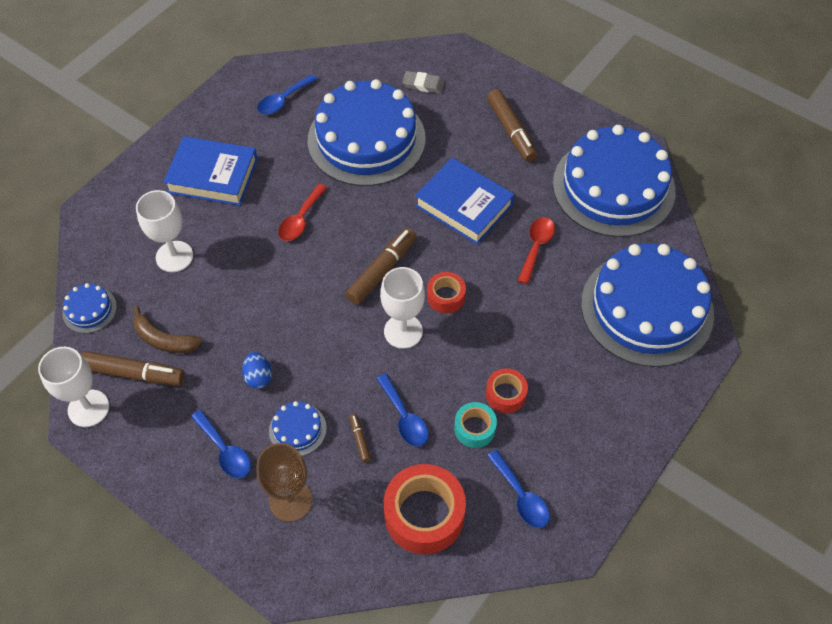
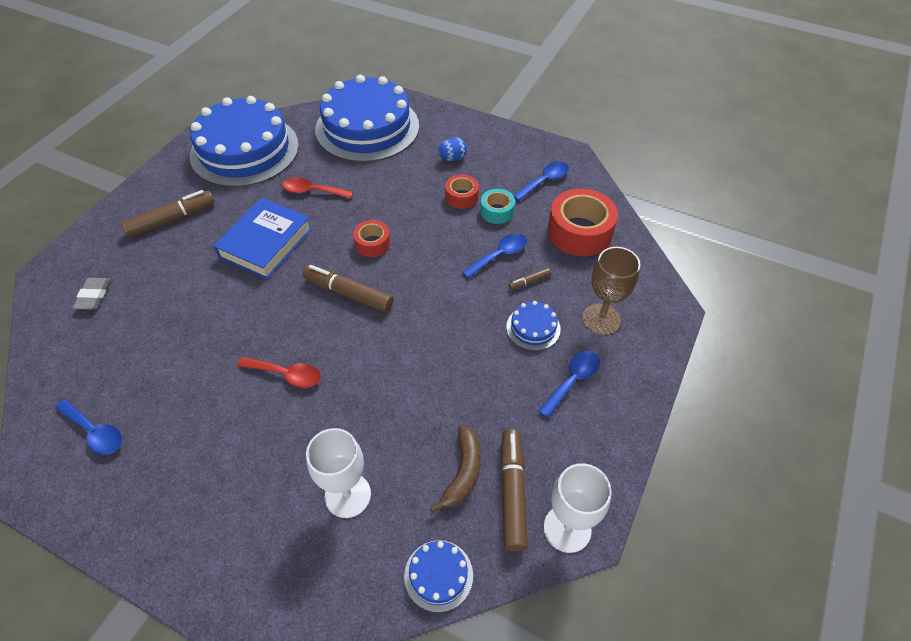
camera: 100 degrees left, 5 degrees down
blue book [163,136,258,206] -> none
blue egg [242,352,272,389] -> blue egg moved to [438,137,467,161]
blue cake [307,79,426,186] -> none
white goblet [380,267,425,349] -> none

